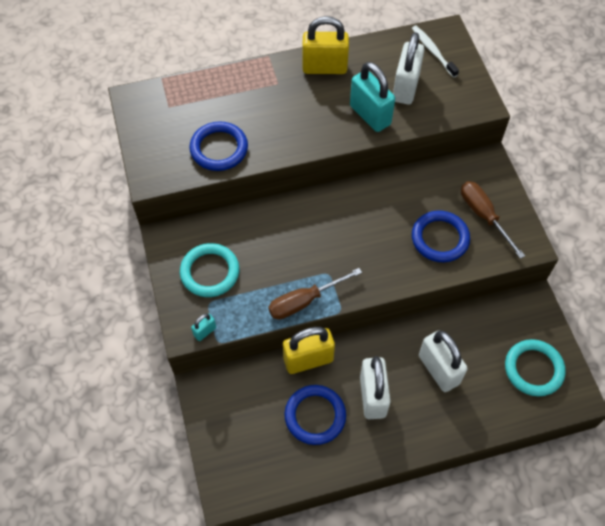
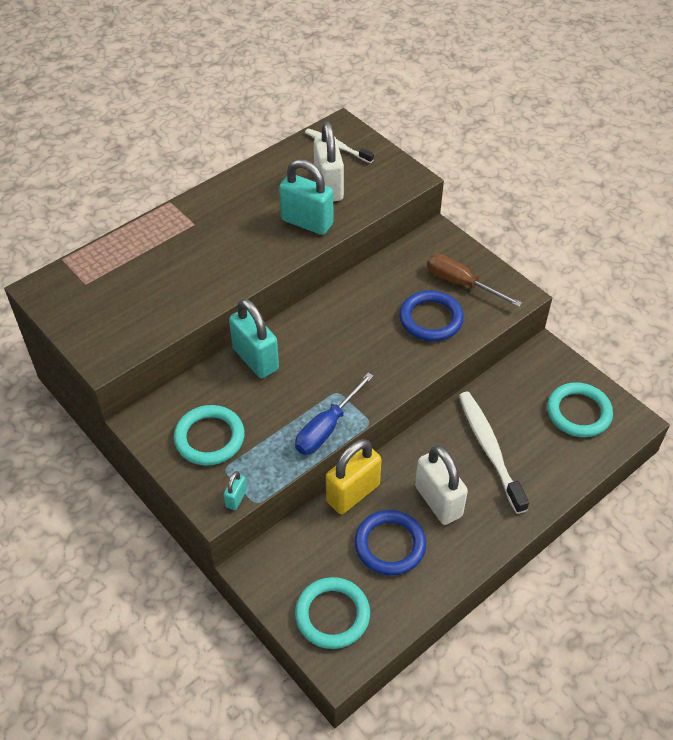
camera: 25 degrees left, 10 degrees down
blue ring [189,122,248,171] -> none
brown screwdriver [268,268,362,320] -> blue screwdriver [295,373,373,455]
yellow padlock [303,16,349,74] -> none
white padlock [419,330,468,392] -> white toothbrush [459,392,529,514]
none -> turquoise padlock [229,299,279,378]
none -> turquoise ring [295,577,370,649]

